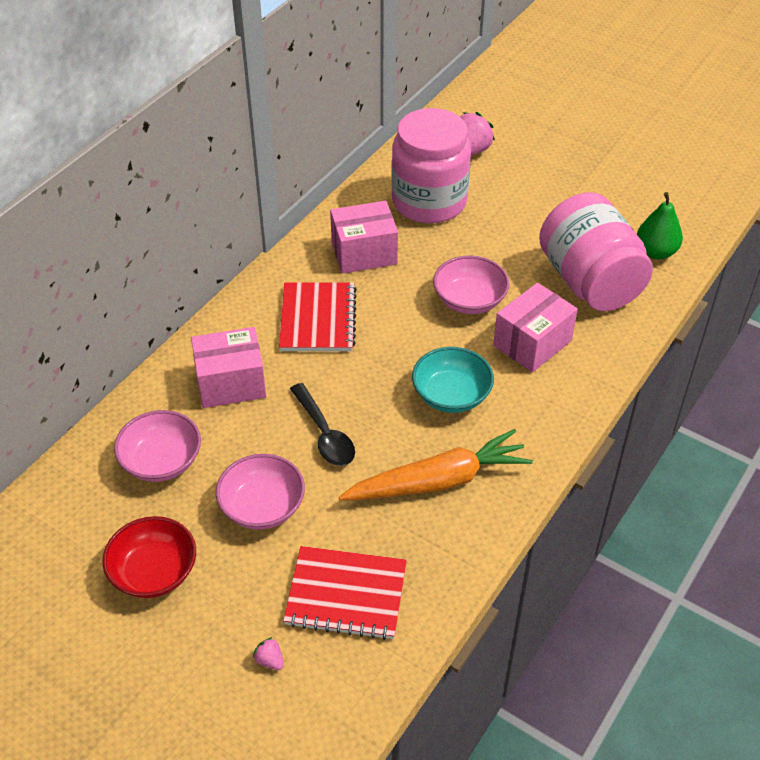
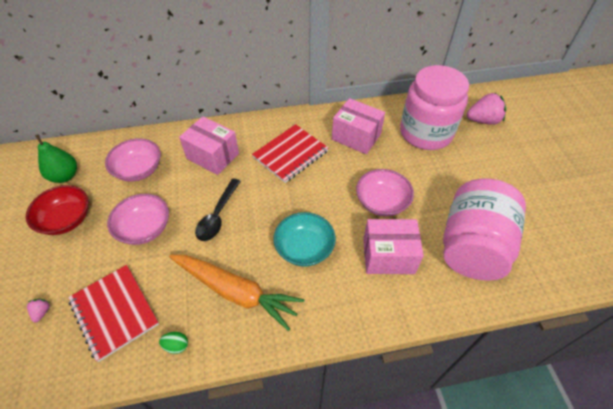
camera: 45 degrees right, 5 degrees up
green pear [637,192,683,259] -> green pear moved to [35,134,77,183]
none -> green egg [159,332,188,354]

